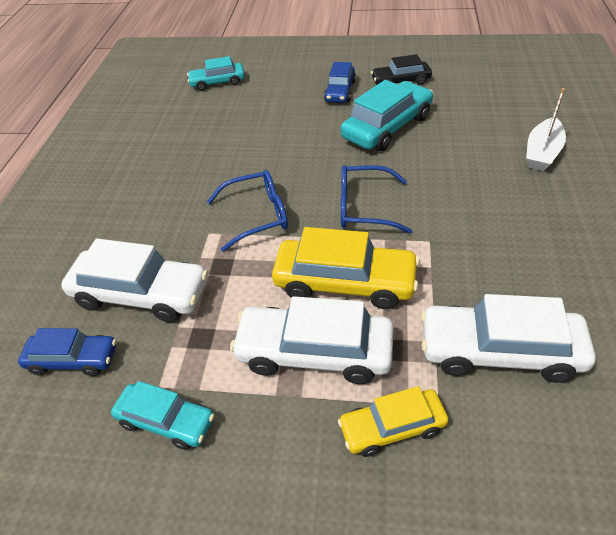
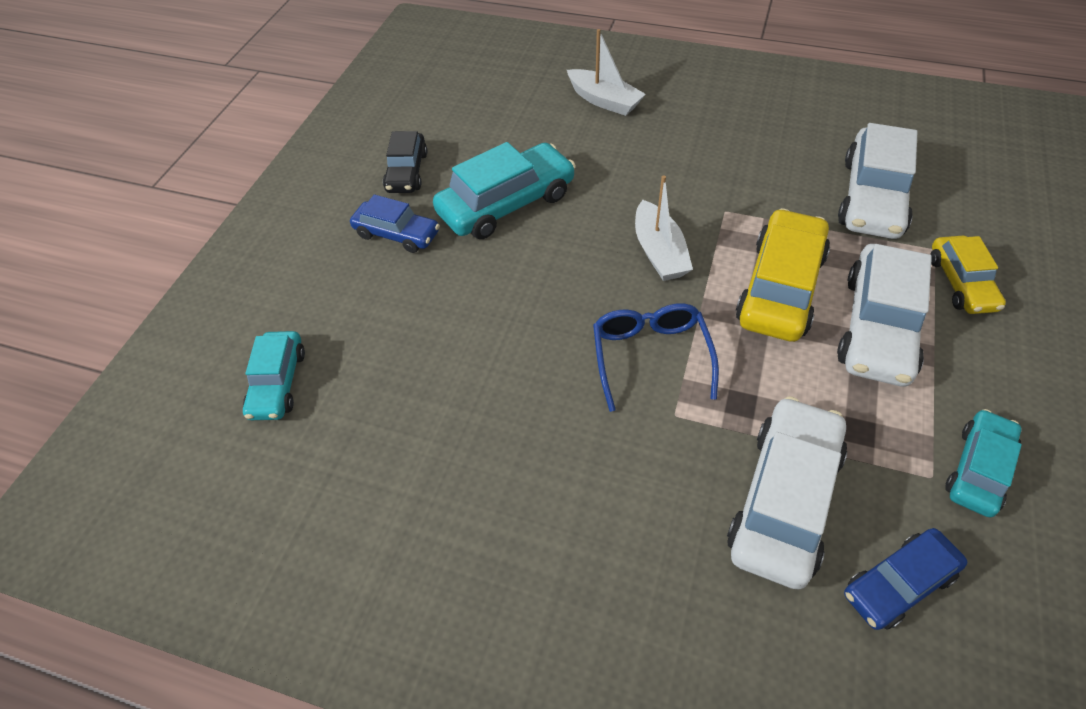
camera: 80 degrees left, 5 degrees up
blue car [18,328,116,376] -> blue car turned 135 degrees counterclockwise [844,528,967,630]
turquoise car [341,80,433,151] -> turquoise car turned 90 degrees clockwise [433,142,576,239]
blue glasses [341,165,412,233] -> white boat [635,175,693,281]

